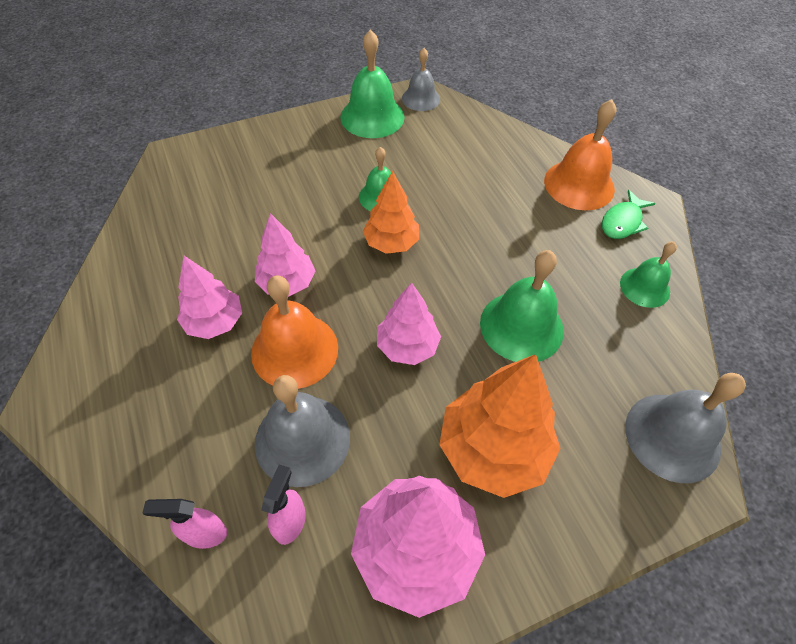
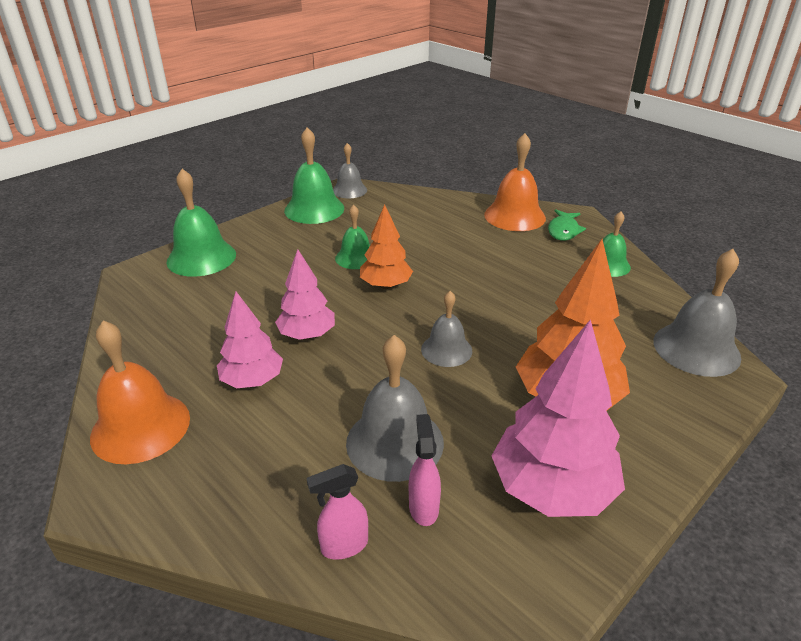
camera: 20 degrees left, 20 degrees down
orange bell [251,275,338,389] -> orange bell moved to [90,320,190,464]
pink tree [377,282,441,365] -> grey bell [421,291,472,367]
green bell [480,250,564,362] -> green bell moved to [166,169,236,277]

